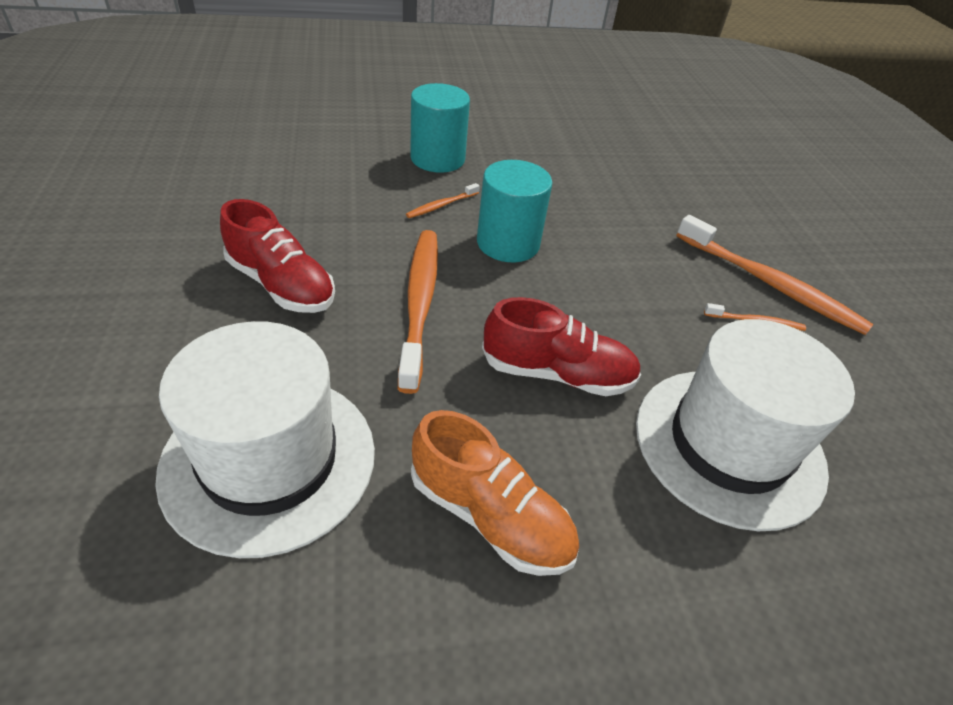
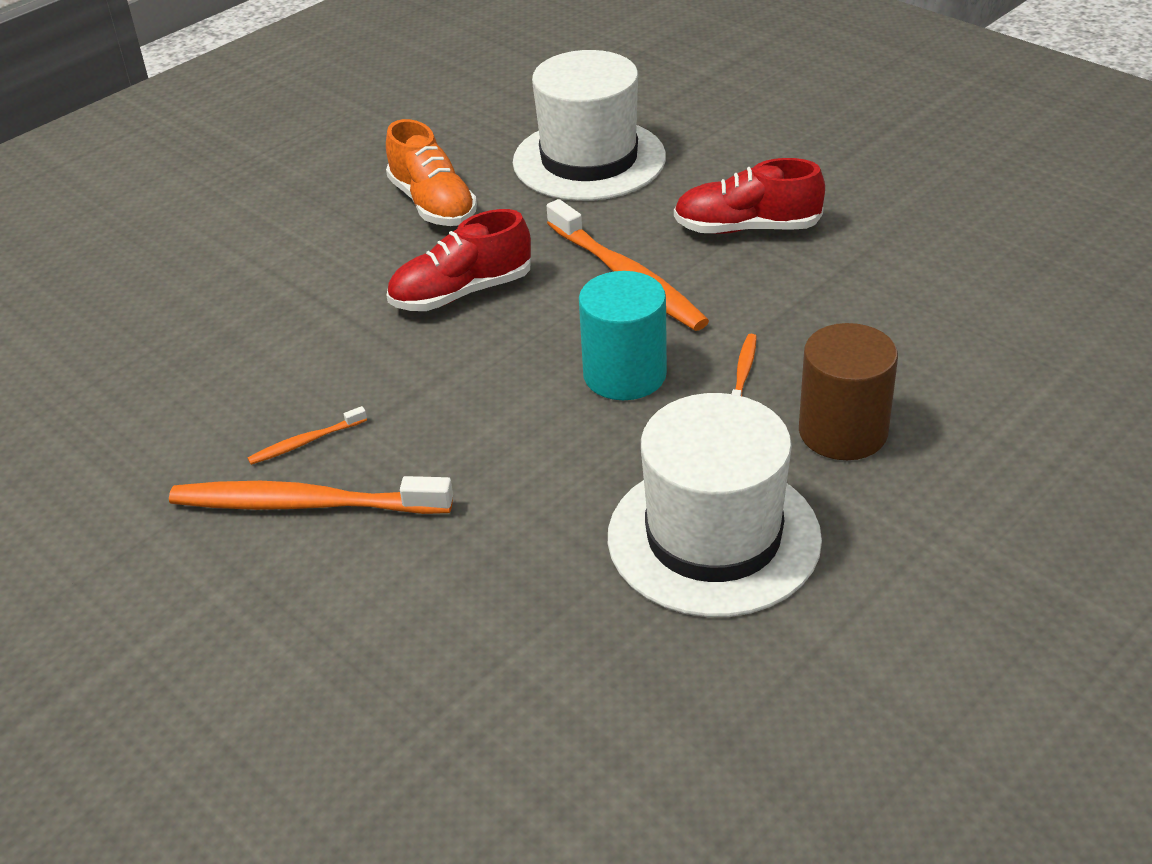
camera: 150 degrees right, 5 degrees down
turquoise cylinder [410,83,470,173] -> brown cylinder [799,323,898,460]
orange shoe [411,410,579,576] -> orange shoe turned 120 degrees counterclockwise [386,119,477,226]
white hat [636,319,855,531] -> white hat moved to [608,393,822,617]

